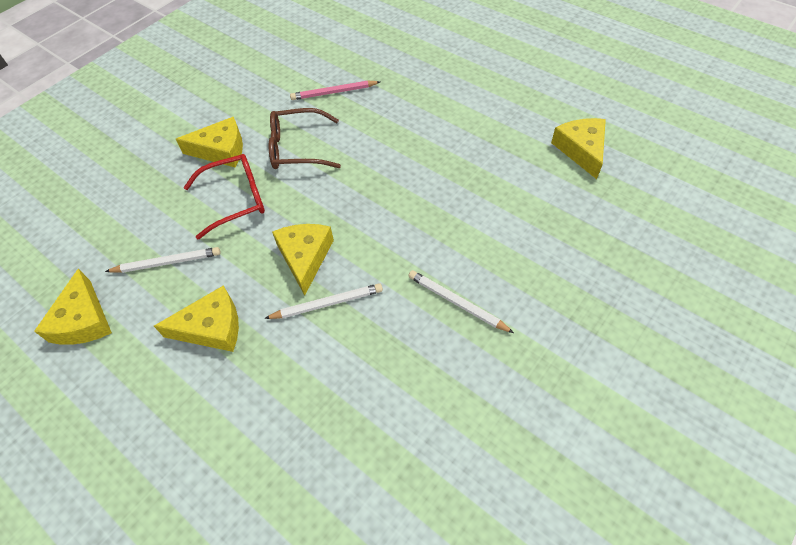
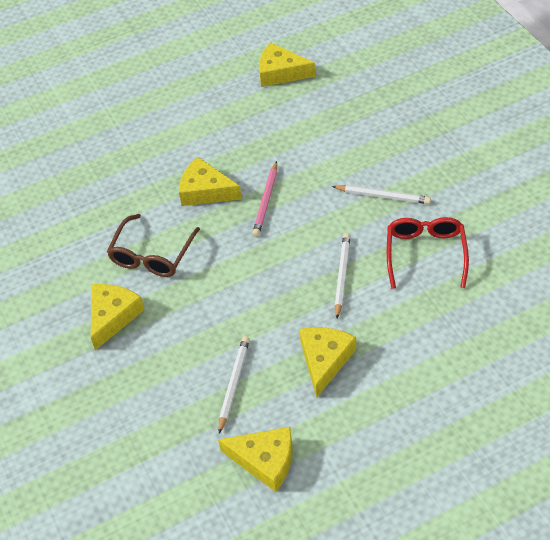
camera: 65 degrees left, 5 degrees down
red glasses [184,154,265,239] -> red glasses moved to [387,217,469,289]
yellow cheese [272,224,334,296] -> yellow cheese moved to [179,157,242,206]
pink pencil [290,81,380,100] -> pink pencil moved to [252,161,277,237]
white pencil [408,270,514,333] -> white pencil turned 135 degrees counterclockwise [332,185,431,204]

